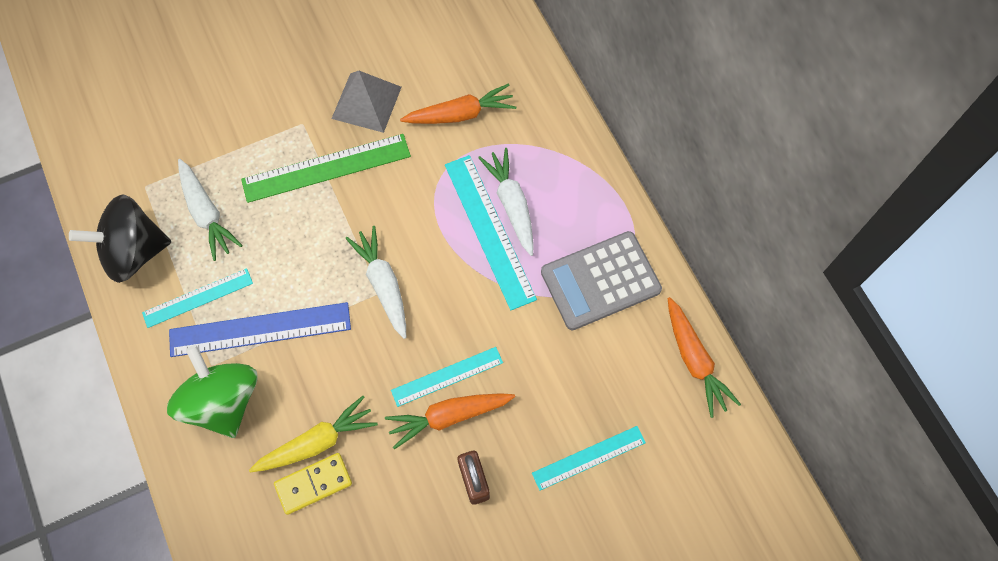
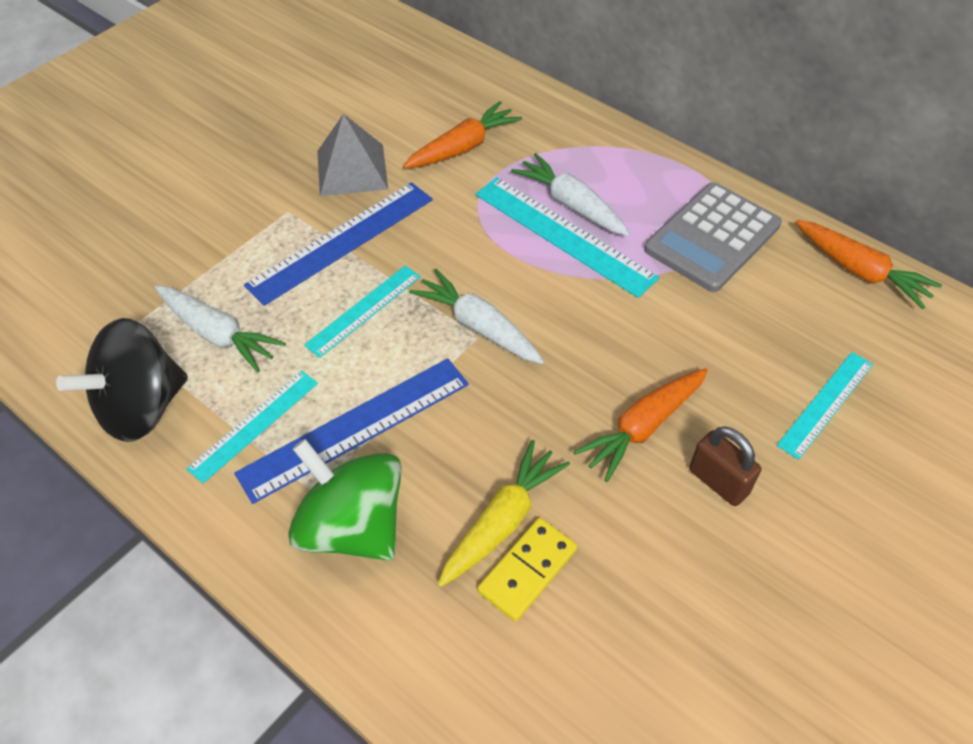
camera: 25 degrees left, 15 degrees down
green ruler [241,134,411,203] -> blue ruler [244,182,433,306]
turquoise ruler [391,347,503,407] -> turquoise ruler moved to [304,266,421,358]

